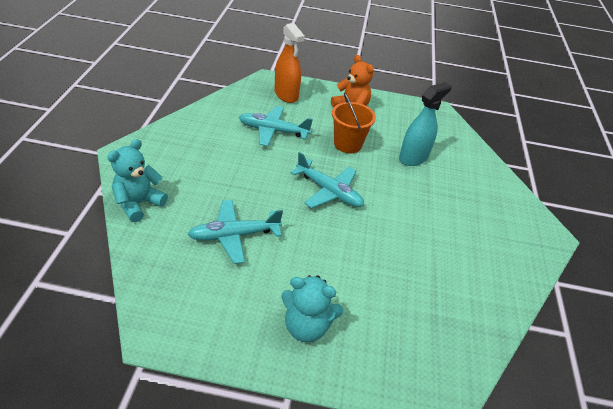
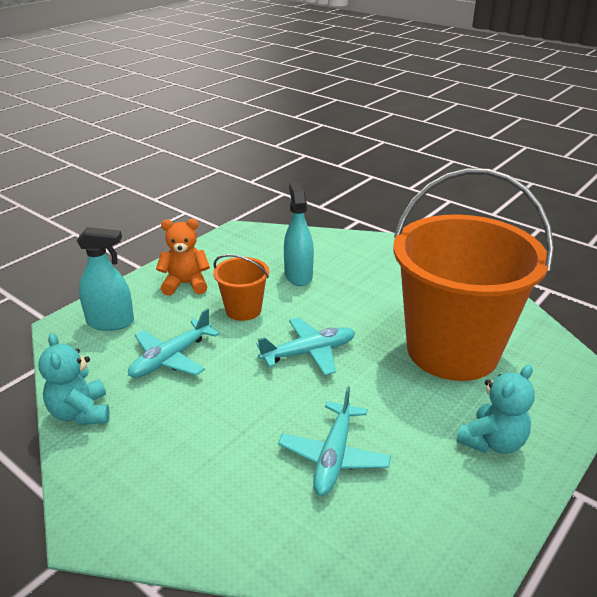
camera: 55 degrees left, 10 degrees down
turquoise teddy bear [107,139,168,222] -> turquoise teddy bear moved to [38,333,110,425]
orange spray bottle [274,23,305,103] -> turquoise spray bottle [77,227,134,331]
none -> orange bucket [393,168,554,381]

